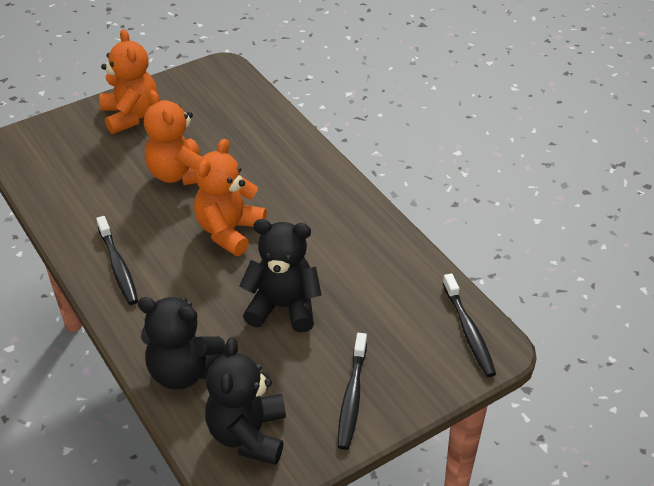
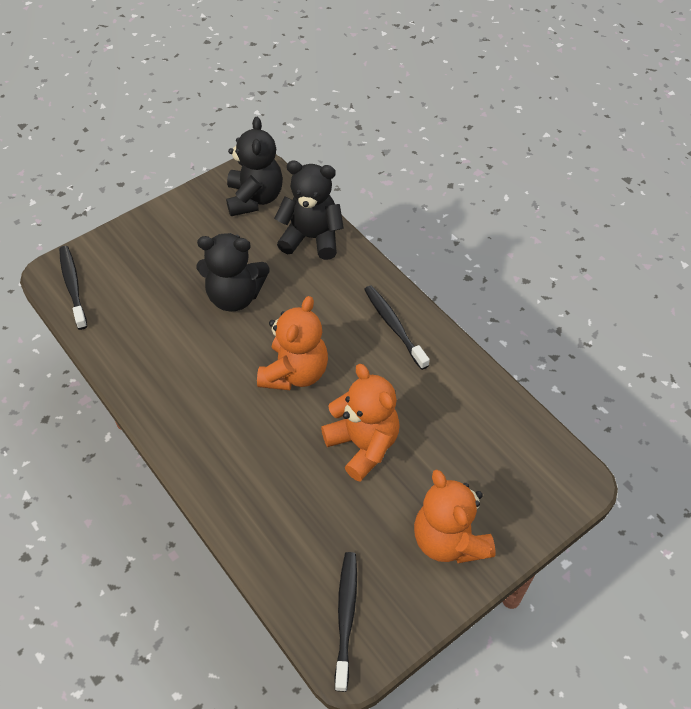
camera: 175 degrees right, 10 degrees up
black toothbrush [338,333,367,450] -> black toothbrush moved to [335,552,357,692]

